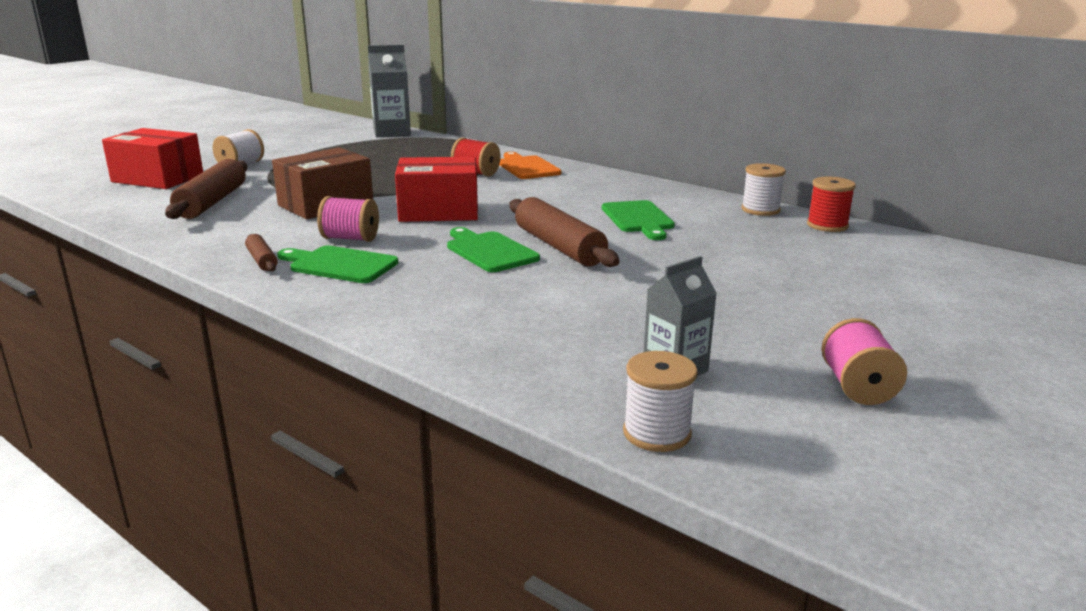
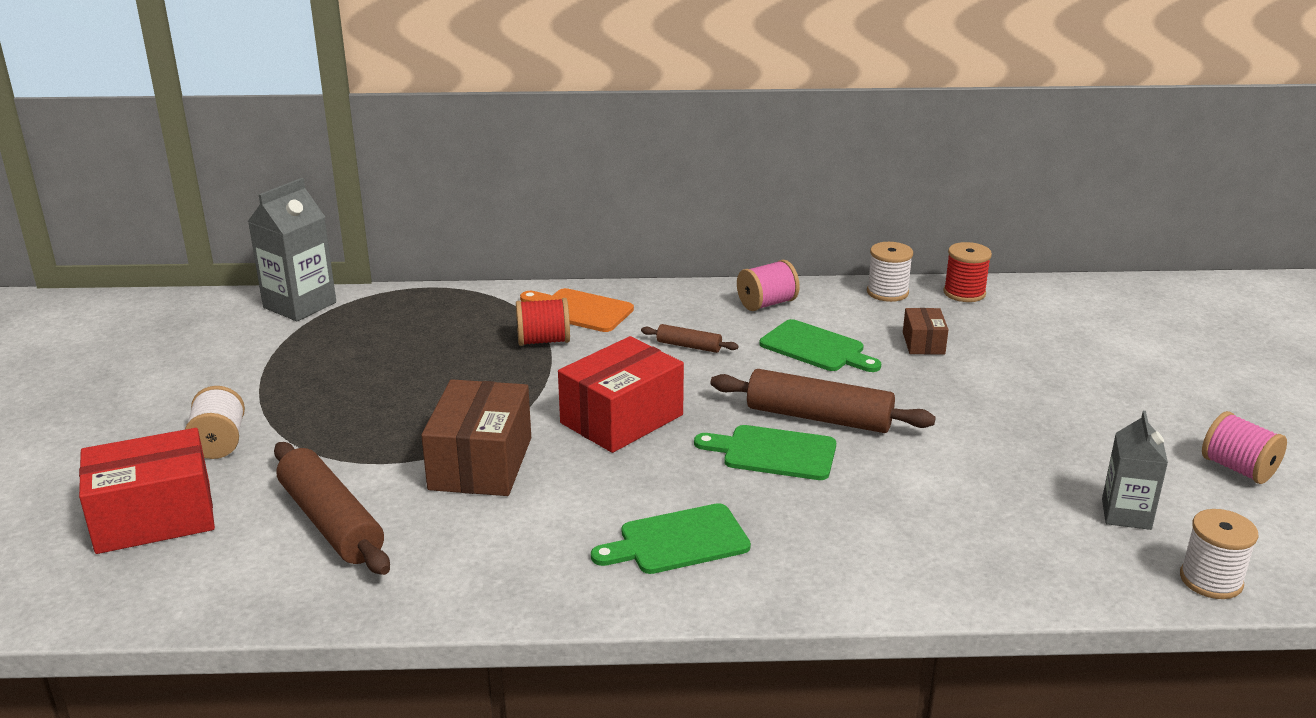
camera: 40 degrees left, 5 degrees up
brown rolling pin [245,234,278,271] -> brown rolling pin moved to [641,324,739,353]
pink spool [317,196,379,242] -> pink spool moved to [737,260,800,311]
none -> brown box [903,308,949,355]

